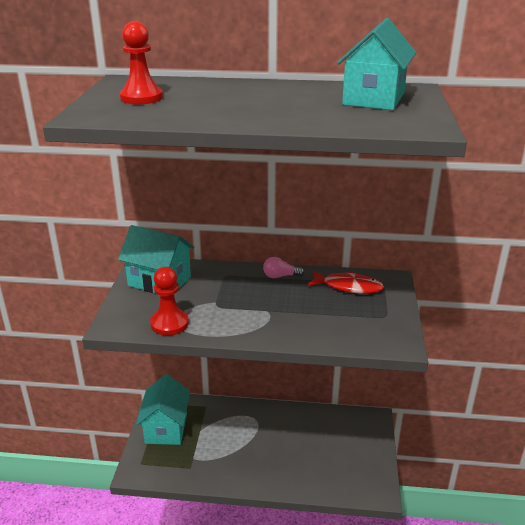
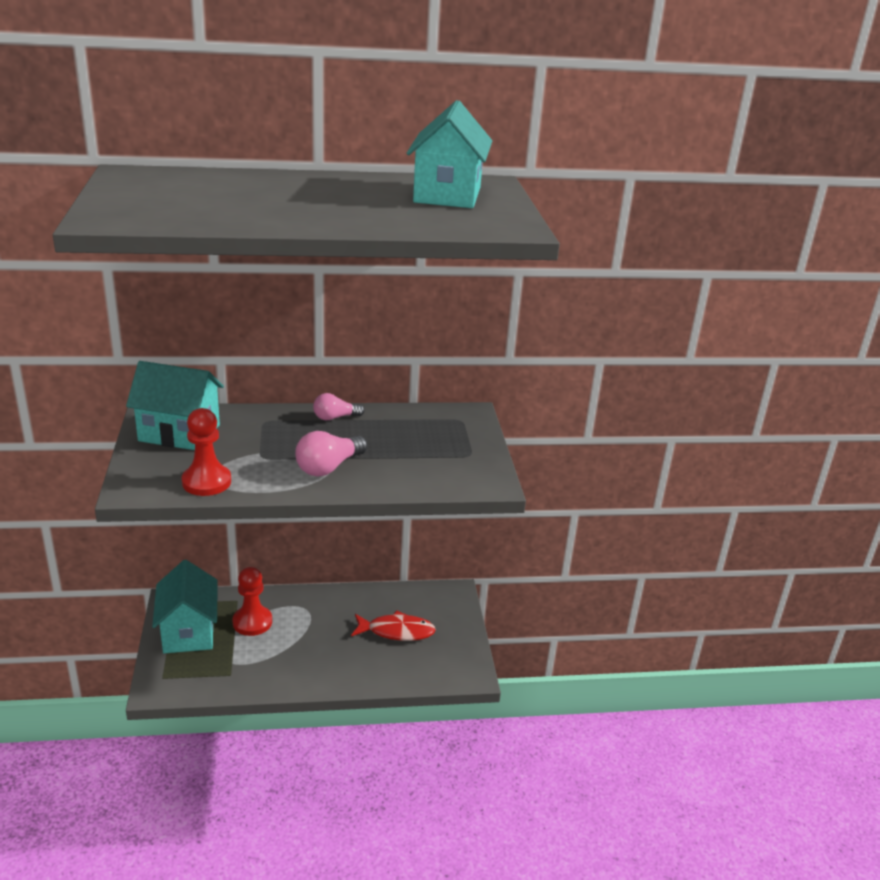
camera: 15 degrees left, 0 degrees up
red pawn [120,21,163,104] -> red pawn moved to [232,567,272,636]
red fish [308,270,384,294] -> red fish moved to [351,610,436,641]
none -> pink light bulb [295,431,367,477]

